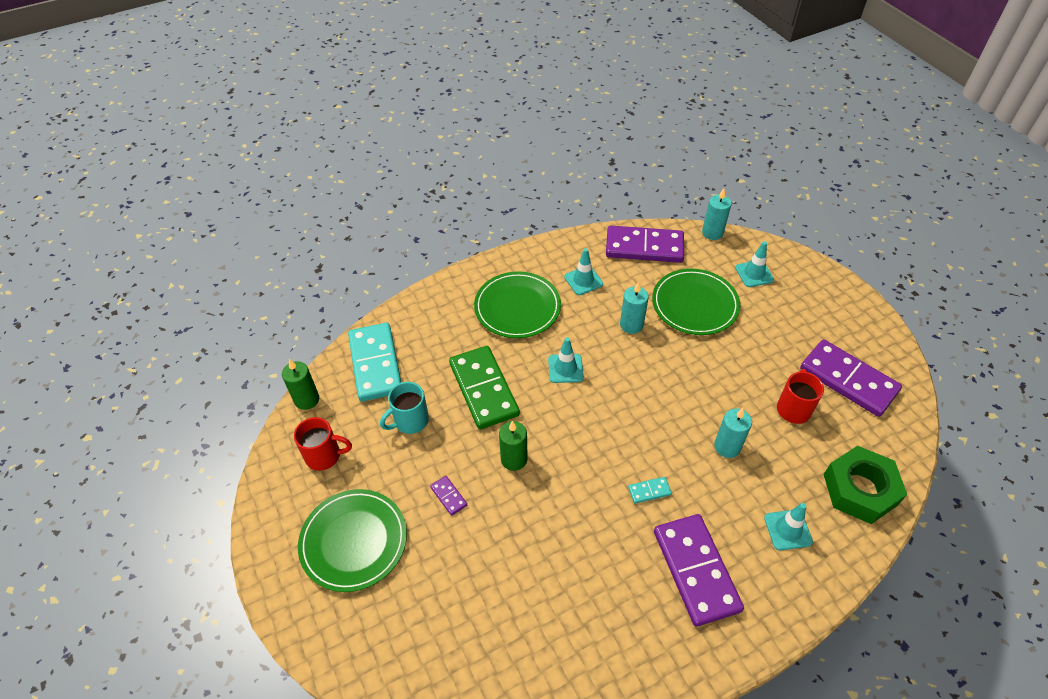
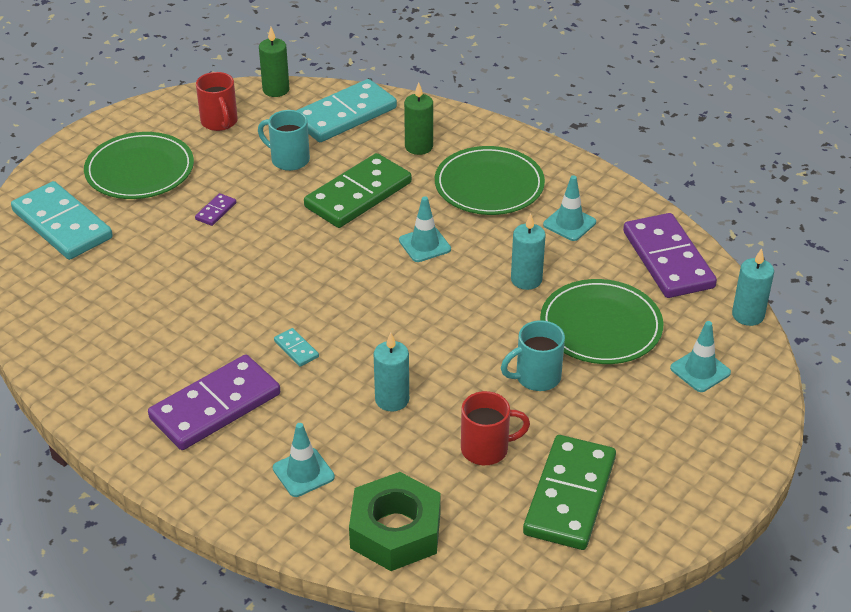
camera: 65 degrees right, 10 degrees down
green candle [499,421,528,471] -> green candle moved to [404,82,433,155]
purple domino [800,340,902,417] -> green domino [523,435,616,550]
none -> turquoise domino [11,181,113,260]
none -> turquoise mug [501,320,565,391]

